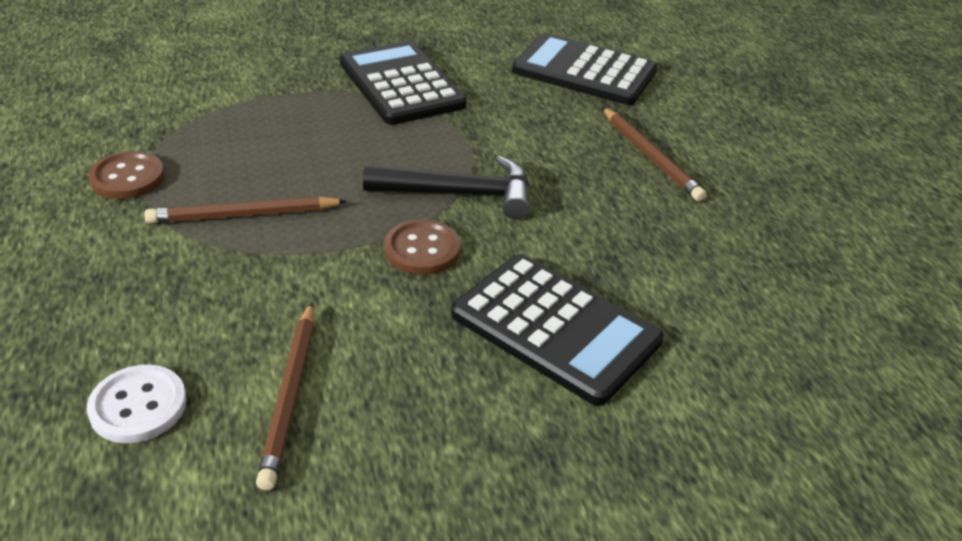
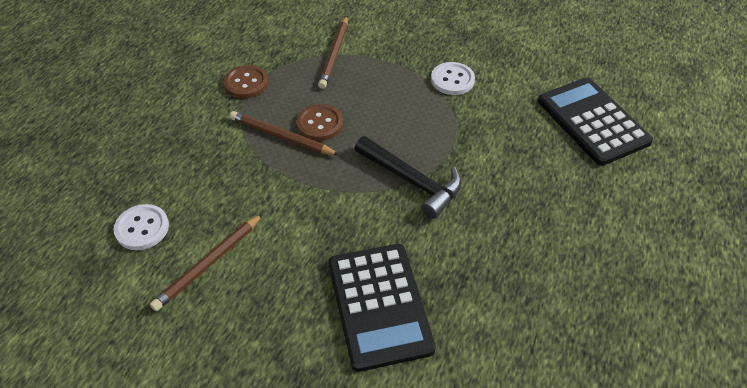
camera: 40 degrees right, 10 degrees up
black calculator [340,41,467,125] -> white button [431,62,475,95]
brown button [384,219,460,275] -> brown button moved to [296,104,343,141]
brown pencil [602,107,706,201] -> brown pencil moved to [318,16,348,89]

